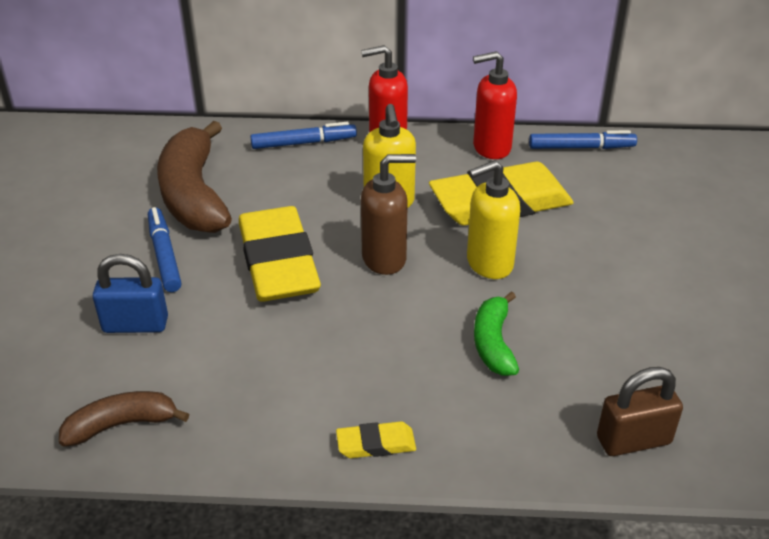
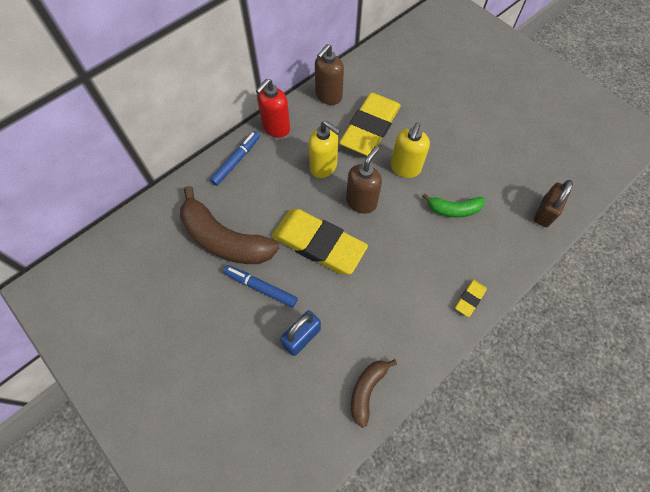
camera: 45 degrees left, 25 degrees up
red soap dispenser [473,51,517,159] -> brown soap dispenser [315,44,344,105]
green banana [474,292,519,376] -> green banana turned 45 degrees counterclockwise [422,193,485,218]
blue marker [529,130,637,149] -> none

